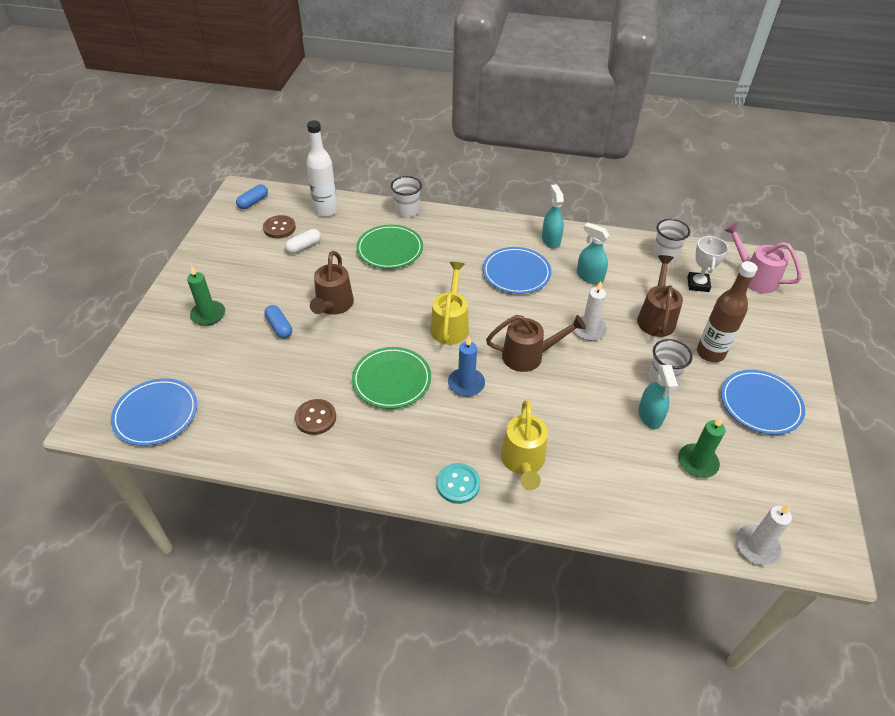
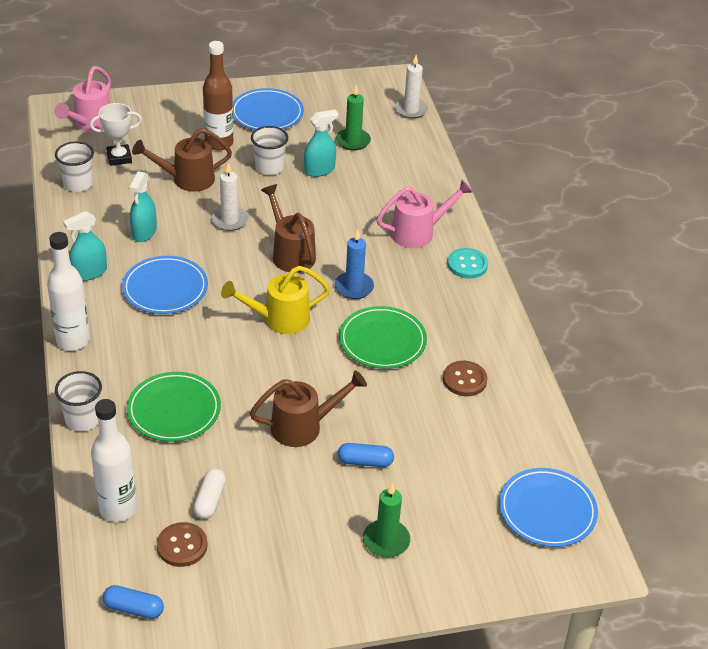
camera: 115 degrees left, 5 degrees down
blue capsule [264,305,292,338] -> blue capsule turned 60 degrees clockwise [338,443,394,467]
white capsule [285,229,321,254] -> white capsule turned 75 degrees clockwise [193,469,226,519]
yellow watering can [501,400,548,490] -> pink watering can [376,180,473,248]
none -> white bottle [47,232,90,350]

